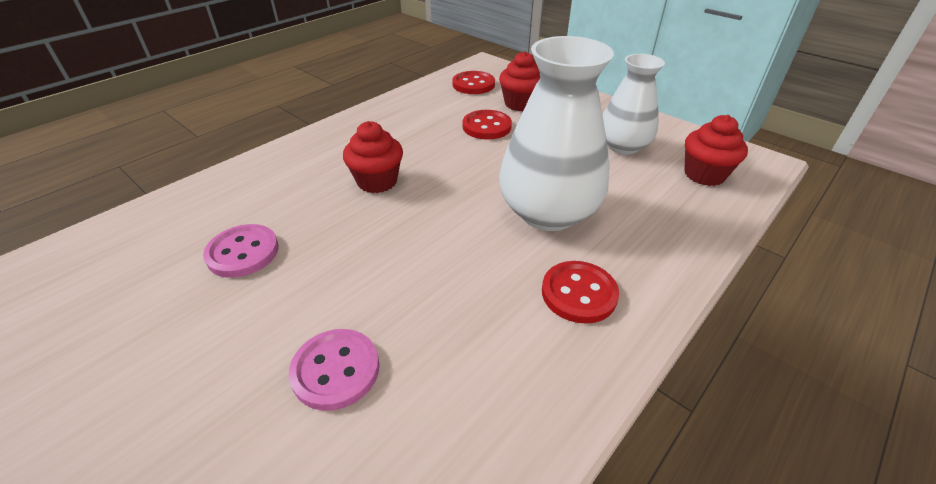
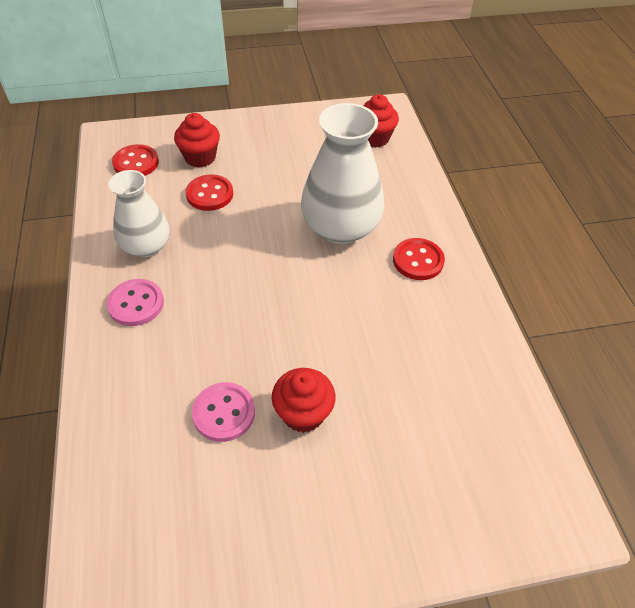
camera: 55 degrees left, 10 degrees up
pink button [289,329,379,411] -> pink button moved to [107,279,164,326]
red cupcake [343,121,403,193] -> red cupcake moved to [272,368,336,433]
white vase [603,54,665,155] -> white vase moved to [108,170,170,257]

